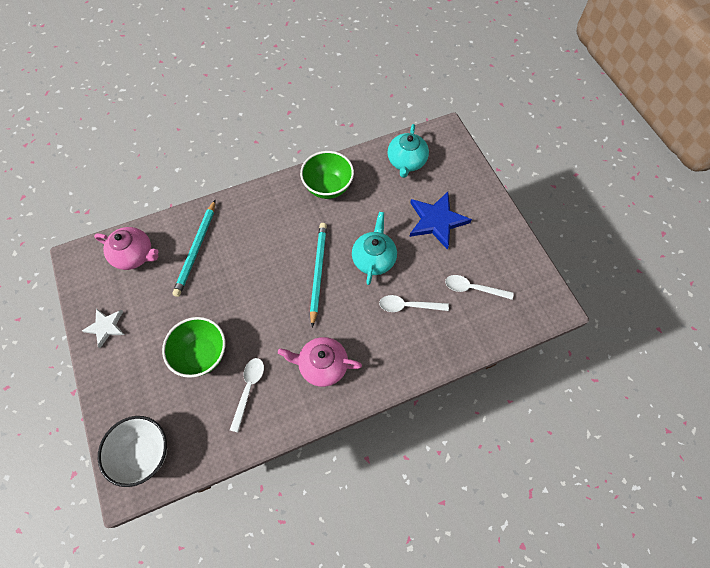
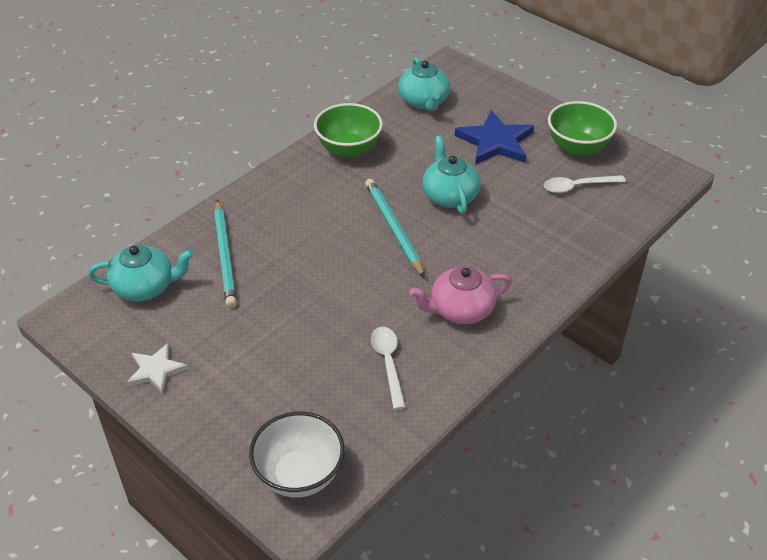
camera: 25 degrees left, 20 degrees down
pink teapot [94,227,159,270] -> turquoise teapot [88,245,194,301]
green bowl [162,317,225,378] -> green bowl moved to [548,101,617,156]
white spoon [379,295,449,312] -> none

